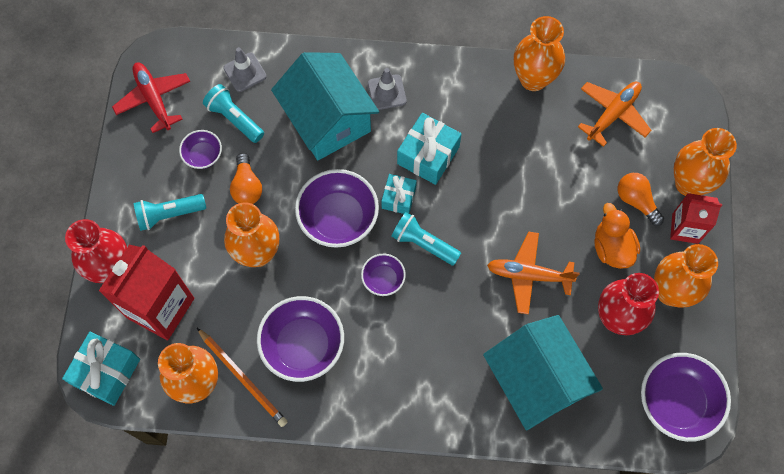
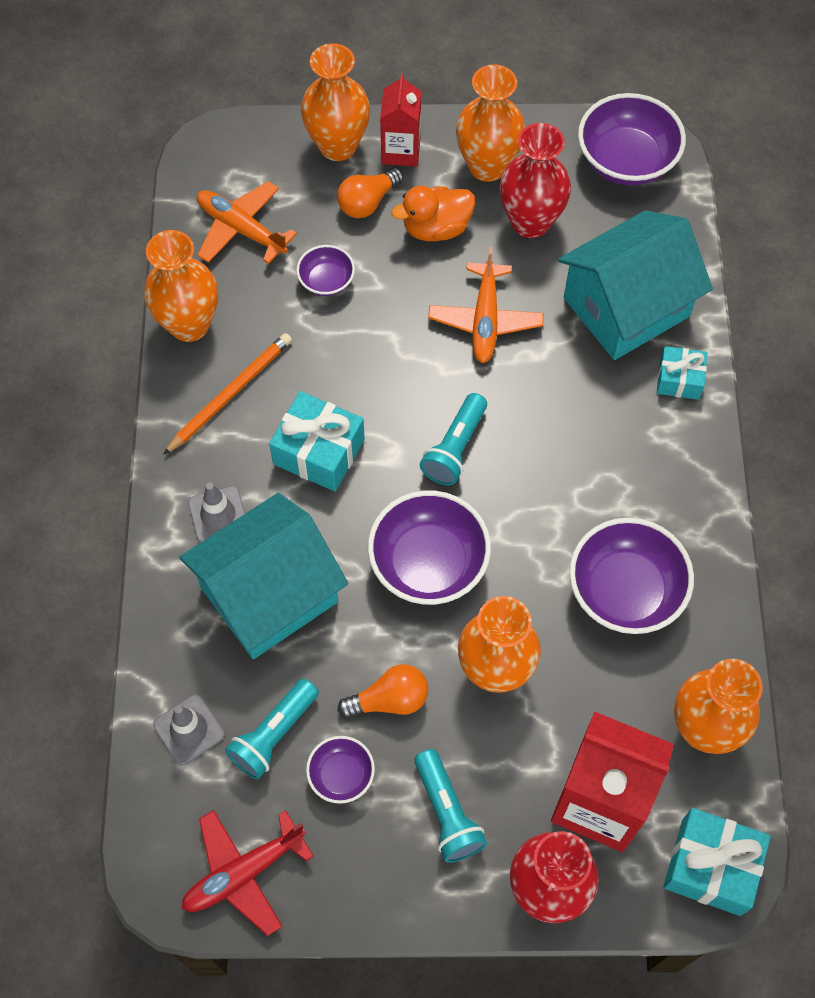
camera: 95 degrees left, 5 degrees down
orange pencil [197,328,288,427] -> orange pencil moved to [163,333,292,455]
purple bowl [361,254,406,296] -> purple bowl moved to [296,245,355,296]
turquoise gift [381,174,417,214] -> turquoise gift moved to [657,346,707,400]

